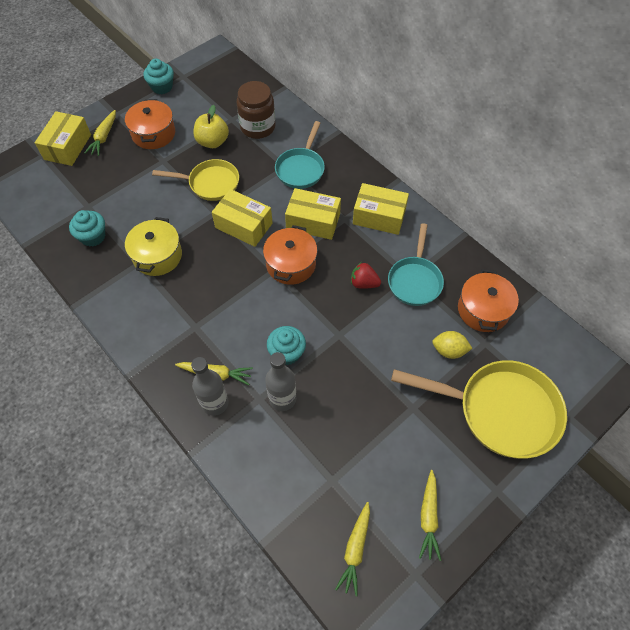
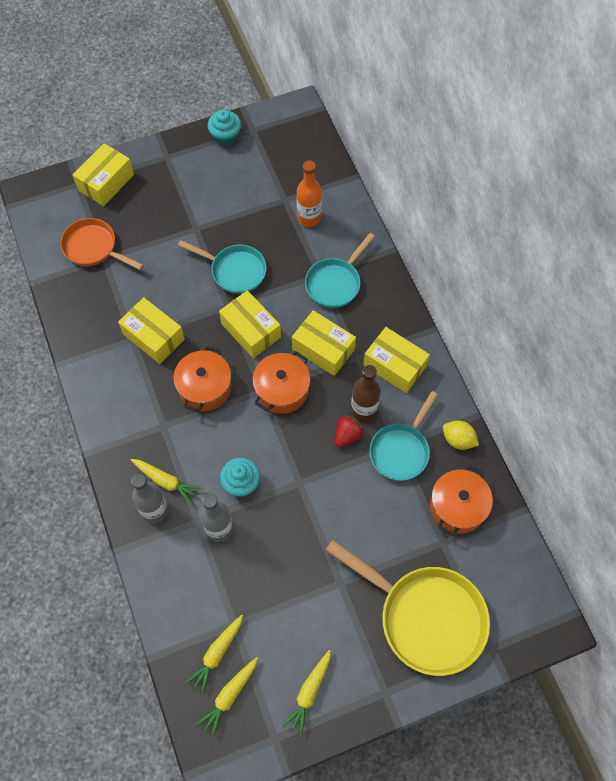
camera: 20 degrees right, 5 degrees up
turquoise cupcake [69,210,105,247] -> none
yellow carrot [85,110,116,156] -> yellow carrot moved to [185,615,243,694]
orange pot [125,99,175,149] -> orange pot moved to [173,346,232,412]
yellow pot [125,217,182,276] -> yellow box [118,297,185,364]
yellow pan [152,159,239,201] -> turquoise pan [178,240,267,294]
yellow apple [193,105,229,148] -> none
brown jar [236,81,276,139] -> orange bottle [297,160,322,227]
red strawberry [351,262,381,289] -> red strawberry turned 90 degrees clockwise [334,415,364,447]
yellow lemon [432,331,473,359] -> yellow lemon moved to [443,421,479,450]
none -> orange pan [60,218,144,270]
none -> brown bottle [351,365,381,421]

